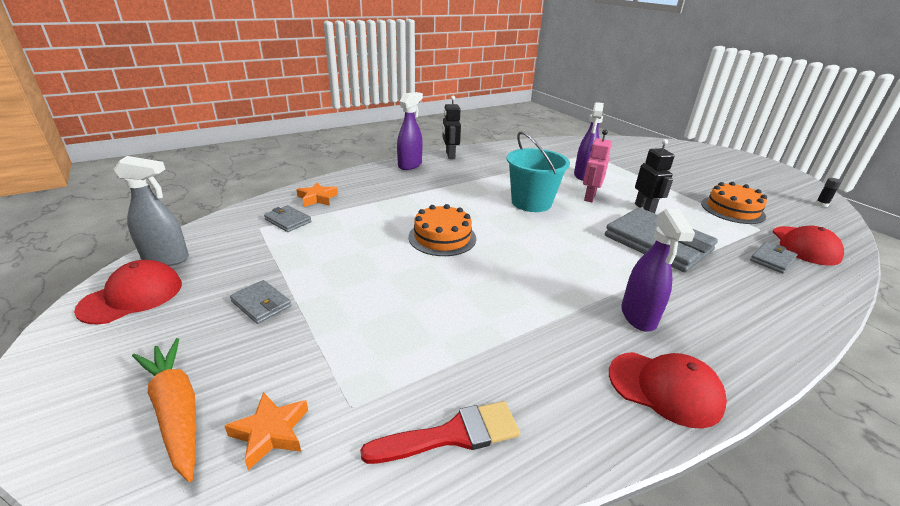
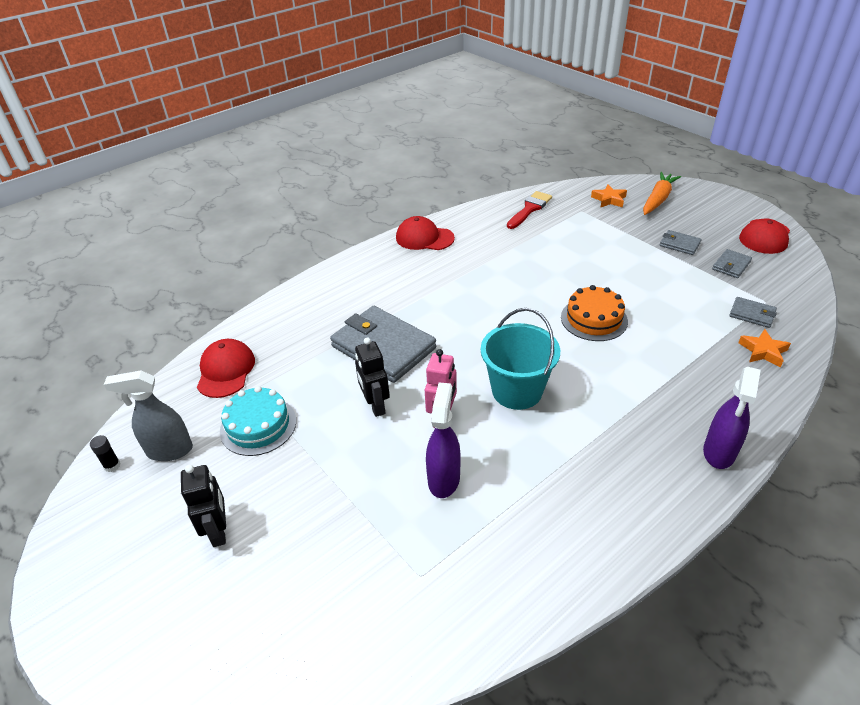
camera: 175 degrees right, 10 degrees up
grey spray bottle [114,156,189,266] -> grey spray bottle moved to [104,370,193,461]
orange carrot [132,338,196,482] -> orange carrot turned 105 degrees counterclockwise [643,172,681,215]
red brush [360,401,520,464] -> red brush turned 150 degrees clockwise [507,191,552,229]
black robot [443,96,461,159] -> black robot moved to [181,465,226,547]
purple spray bottle [621,209,695,332] -> none
orange cake [701,182,767,224] -> turquoise cake [220,386,296,456]
grey wallet [750,242,798,273] -> grey wallet moved to [712,249,752,278]

